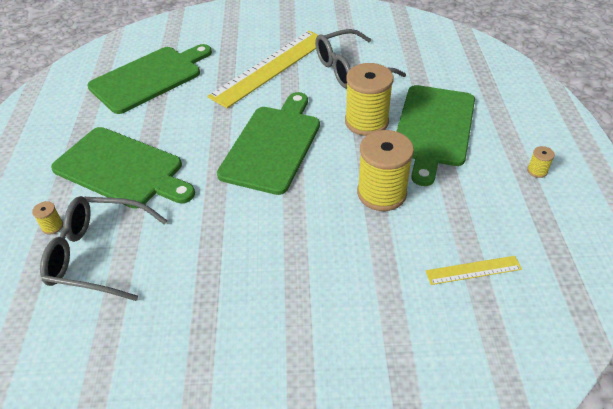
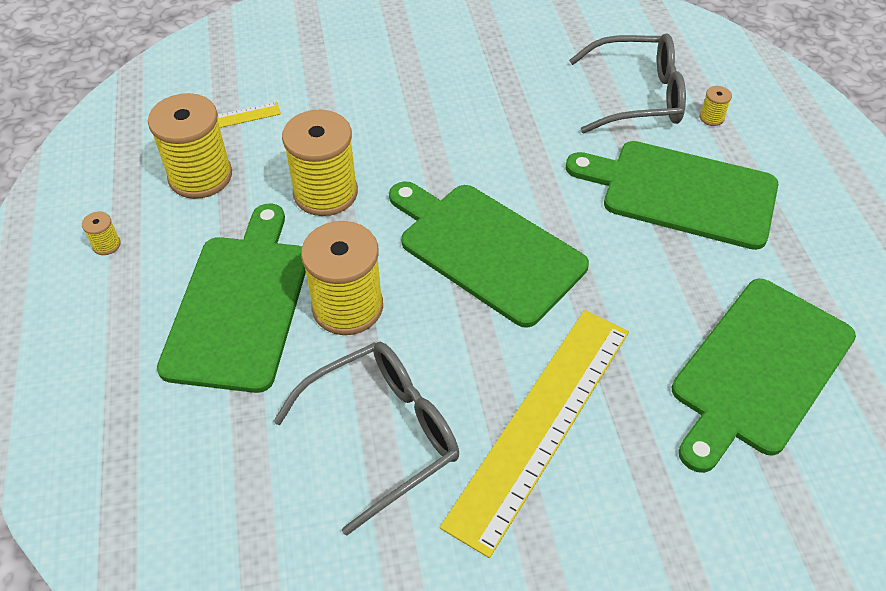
camera: 170 degrees right, 5 degrees up
green cutting board [217,92,320,195] -> green cutting board turned 120 degrees clockwise [389,181,589,328]
none -> yellow spool [148,93,232,199]

